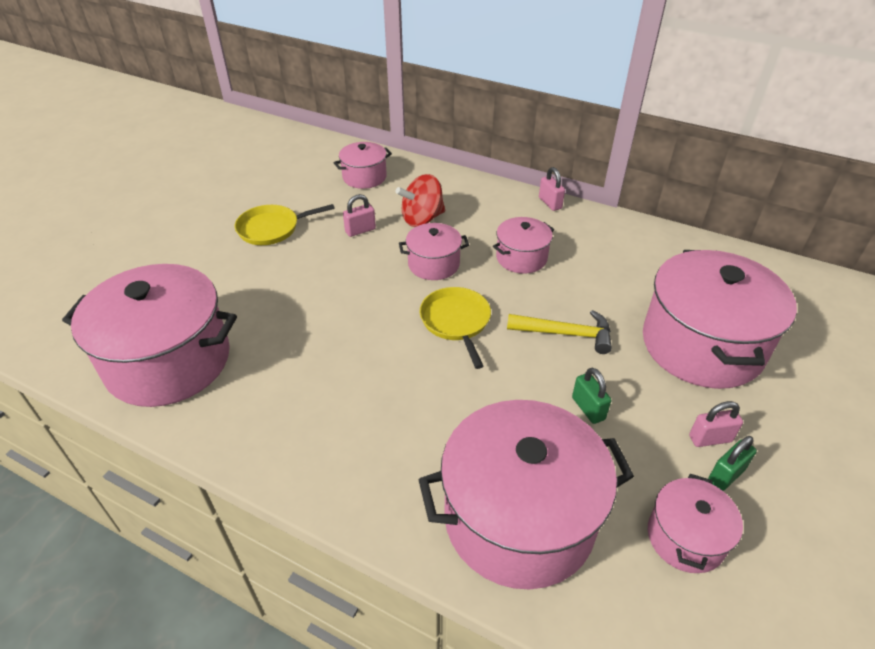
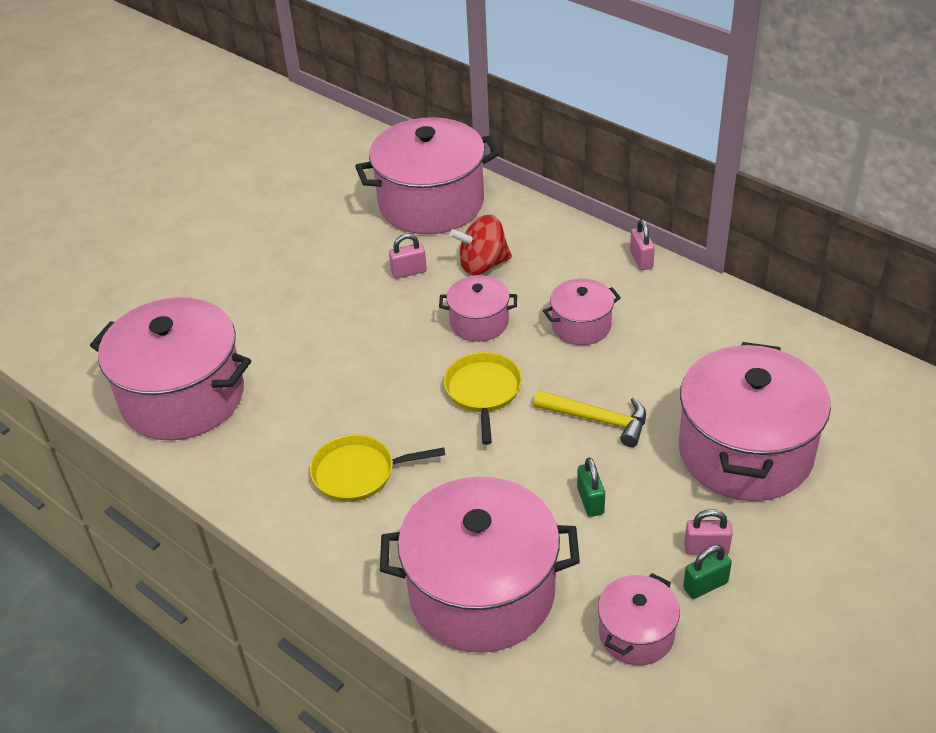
camera: 15 degrees right, 0 degrees up
yellow pan [235,204,335,245] -> yellow pan moved to [310,434,445,502]
pink pot [334,142,392,189] -> pink pot [355,117,500,234], size x2.01

